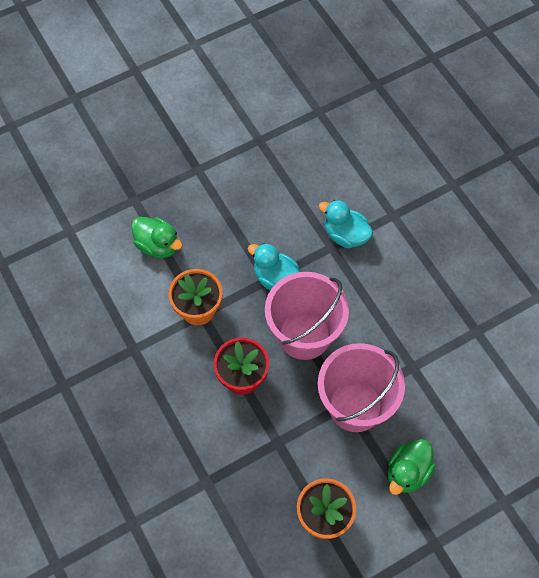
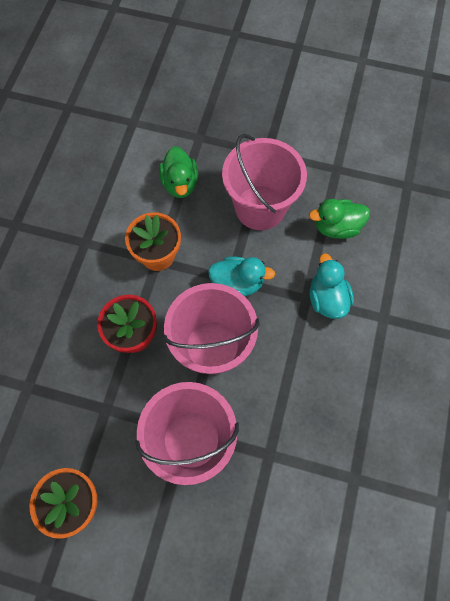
camera: 45 degrees right, 5 degrees up
turquoise duck [248,243,299,290] -> turquoise duck turned 105 degrees clockwise [208,256,275,296]
green duck [388,439,436,495] -> green duck moved to [309,199,370,239]
none -> pink bucket [222,134,307,230]

